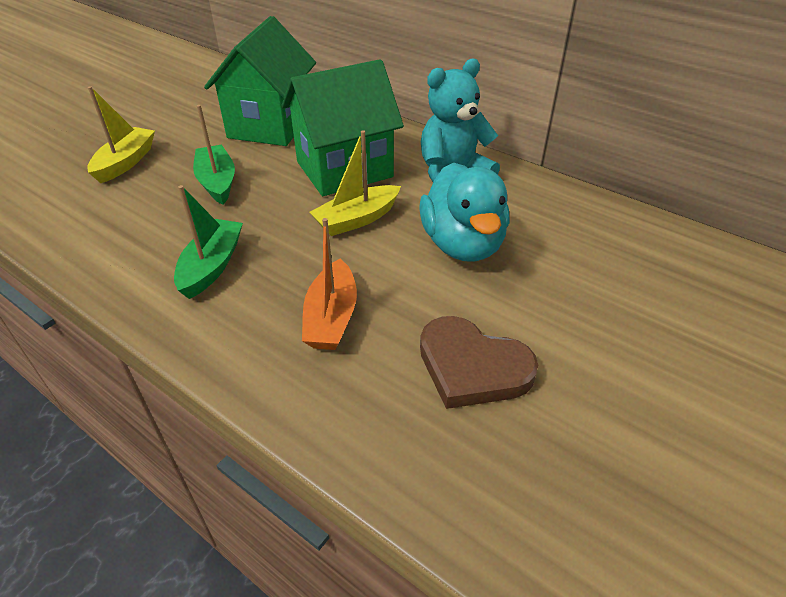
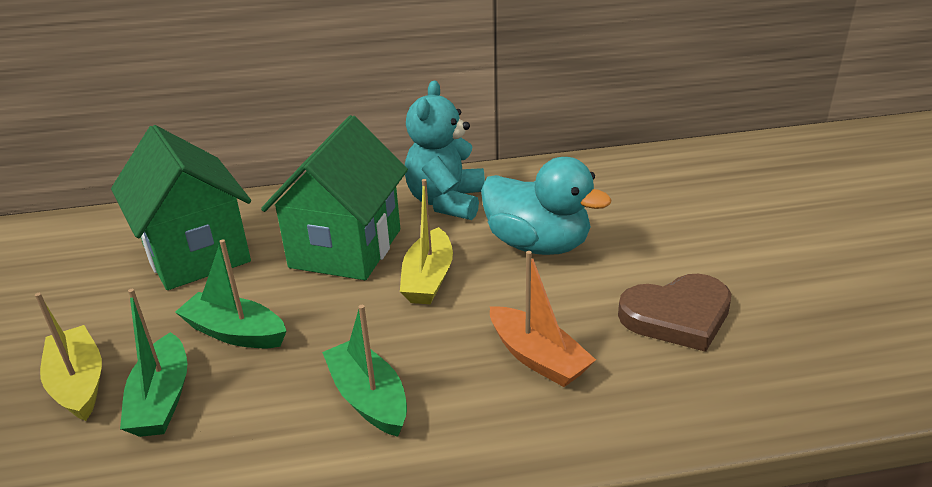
camera: 45 degrees left, 10 degrees down
none -> green boat [120,289,187,437]

